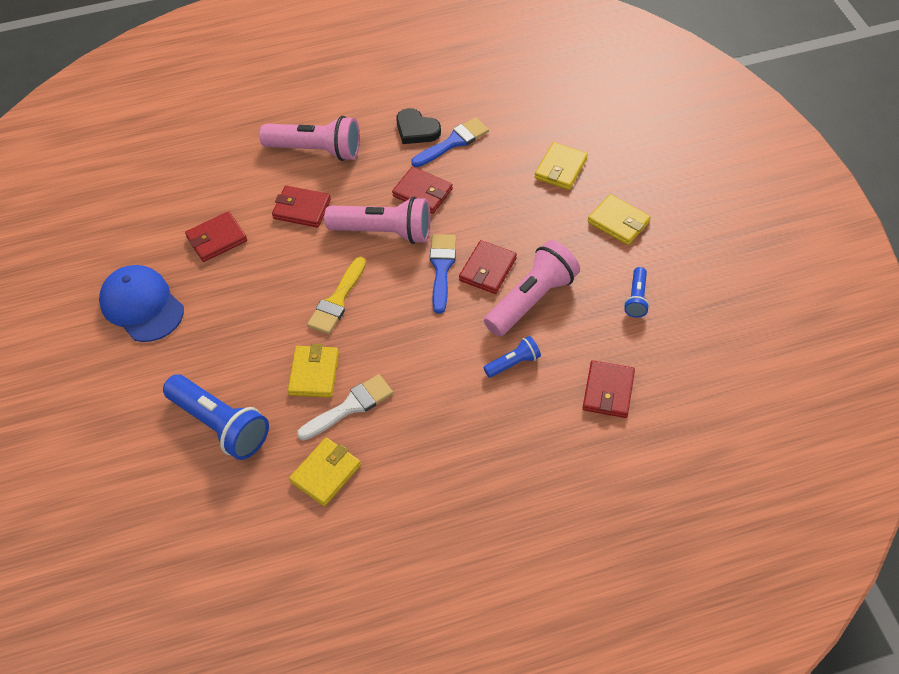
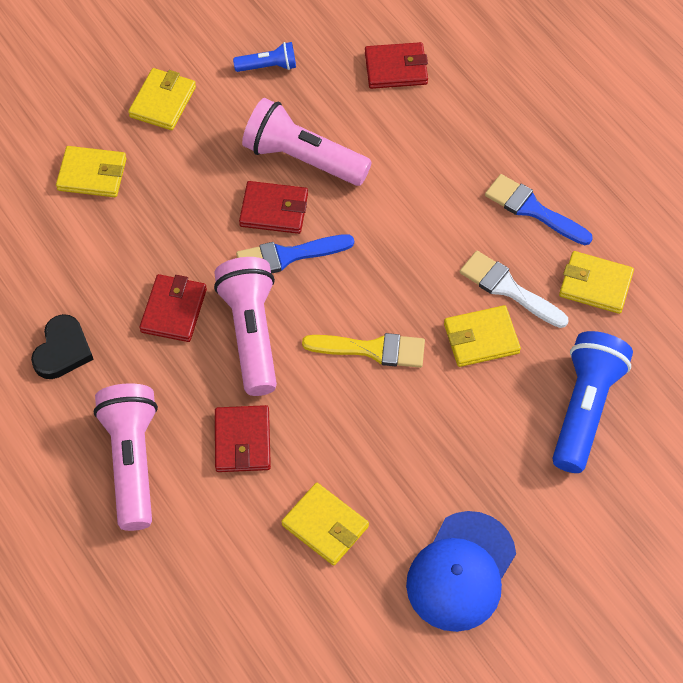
camera: 110 degrees left, 5 degrees up
red wallet [185,211,247,262] -> yellow wallet [281,483,369,566]
blue brush [411,117,489,167] -> blue brush moved to [485,174,593,245]
blue flashlight [483,336,541,378] -> none

